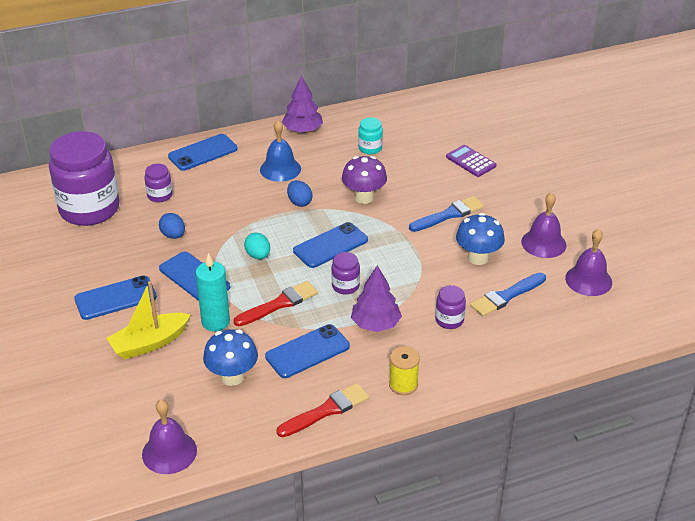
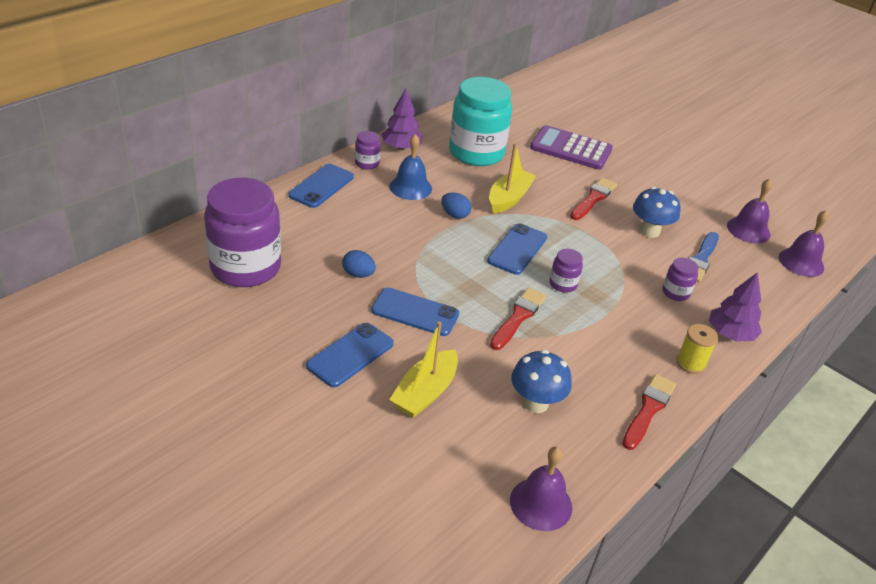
camera: 30 degrees left, 0 degrees up
purple jar [144,164,172,202] -> purple jar moved to [355,131,381,170]
turquoise candle [196,253,230,331] -> none
turquoise egg [244,233,270,259] -> none
blue phone [265,324,350,378] -> none
purple mushroom [342,156,387,204] -> yellow boat [489,143,536,214]
purple tree [351,265,402,332] -> purple tree moved to [709,272,762,341]
turquoise jar [358,117,383,154] -> turquoise jar [449,77,512,166], size x2.36
blue brush [409,196,484,232] -> red brush [570,178,617,220]
purple calculator [446,145,497,177] -> purple calculator [530,125,613,170], size x1.70
purple bell [521,192,566,258] -> purple bell moved to [779,210,829,277]

